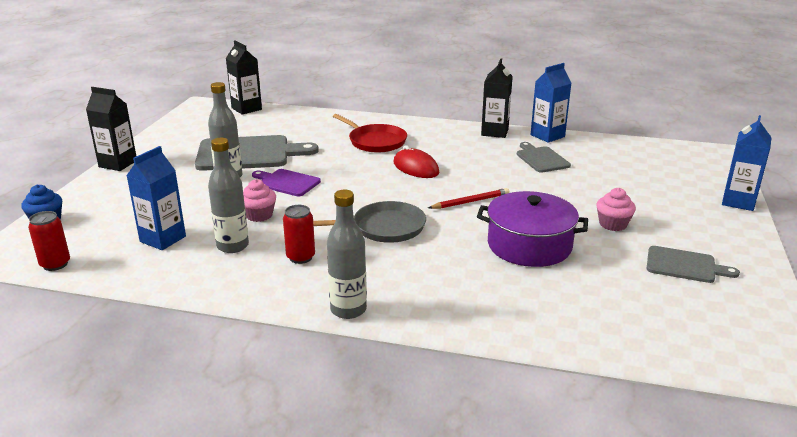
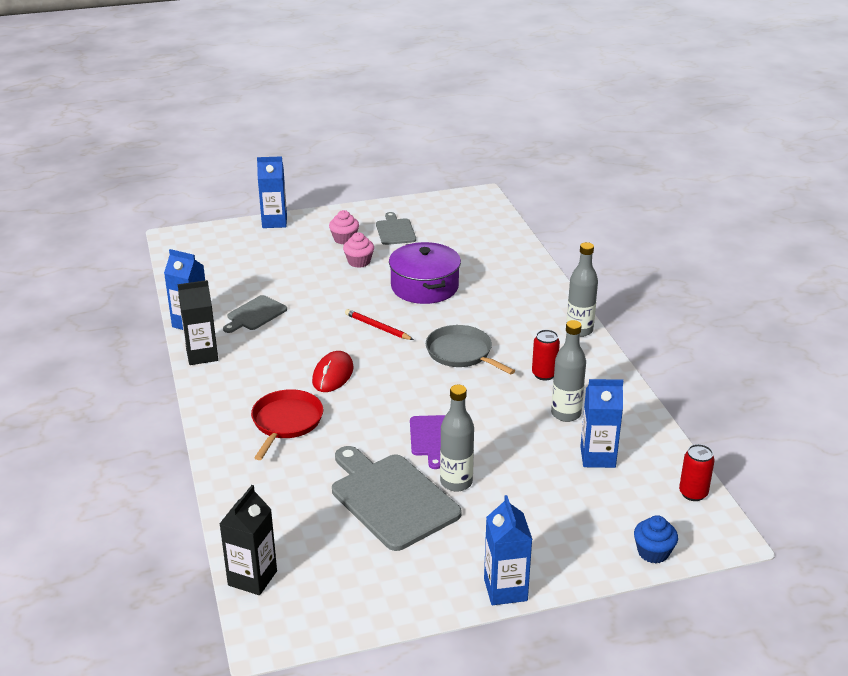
camera: 120 degrees left, 5 degrees up
black carton [86,87,136,171] -> blue carton [484,495,532,605]
pink cupcake [243,179,276,222] -> pink cupcake moved to [329,210,359,245]

